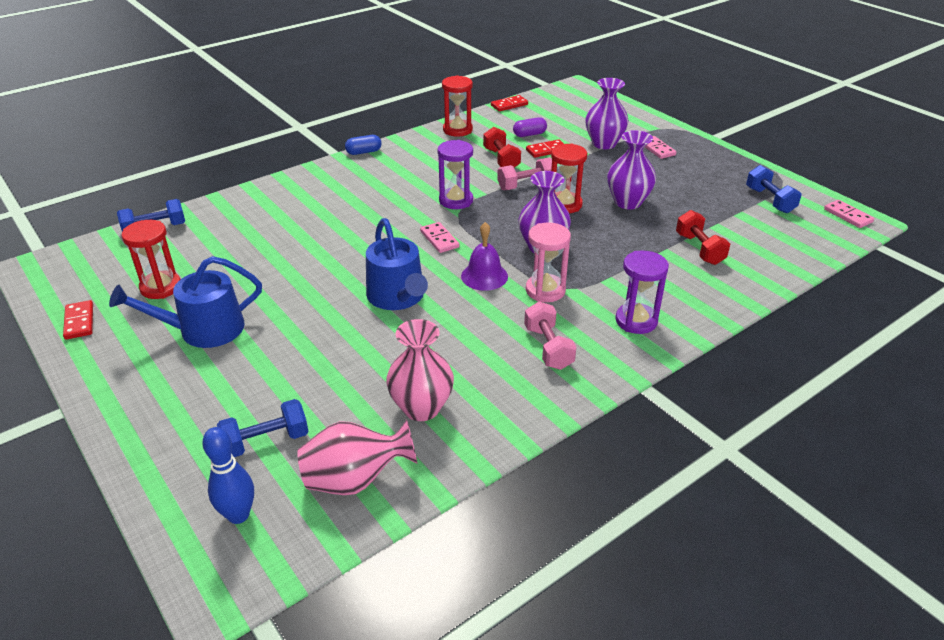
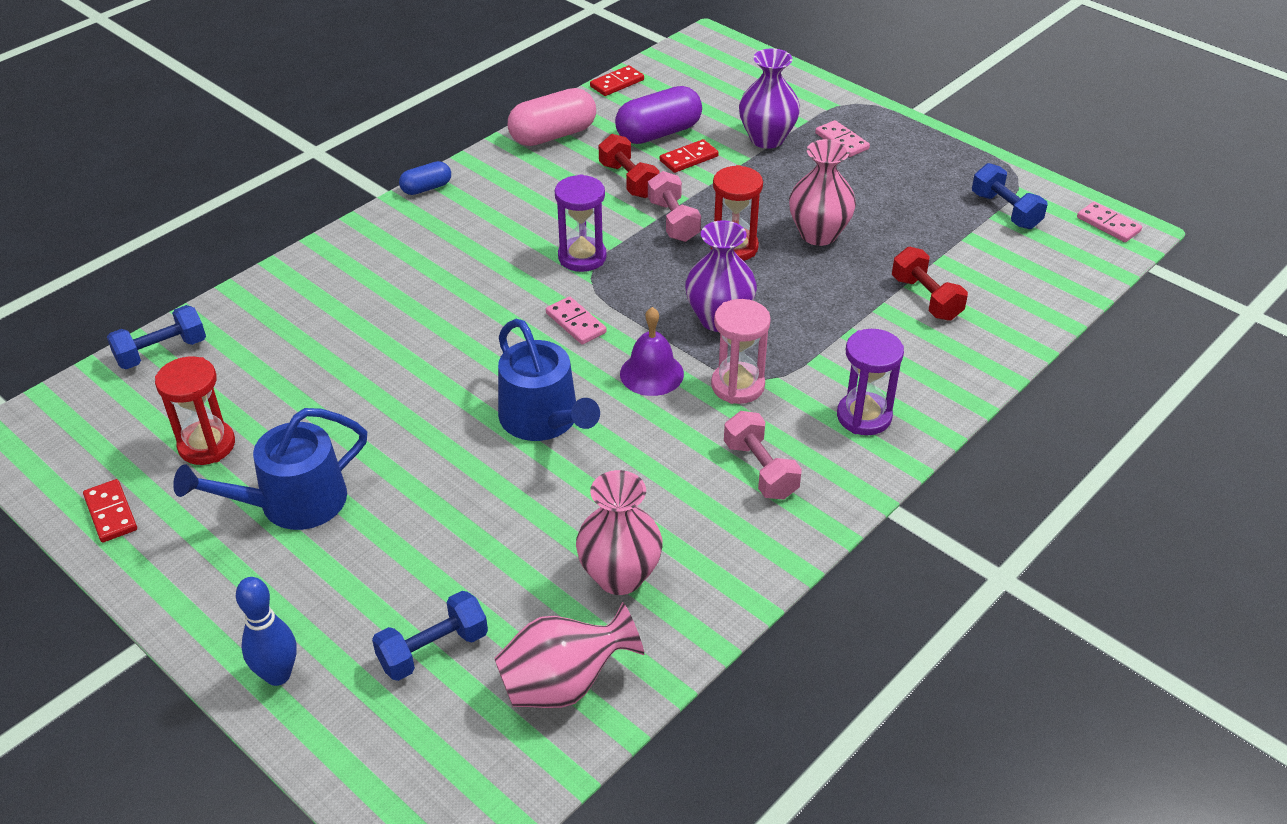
camera: 10 degrees left, 5 degrees up
blue bowling pin [202,427,254,524] -> blue bowling pin moved to [236,577,297,686]
red hourglass [442,75,473,137] -> pink capsule [508,88,596,146]
pink dumbbell [497,157,552,190] -> pink dumbbell turned 75 degrees counterclockwise [648,171,701,242]
purple capsule [513,117,547,137] -> purple capsule [615,86,702,144], size x1.81
purple vase [607,130,656,209] -> pink vase [789,139,856,246]

